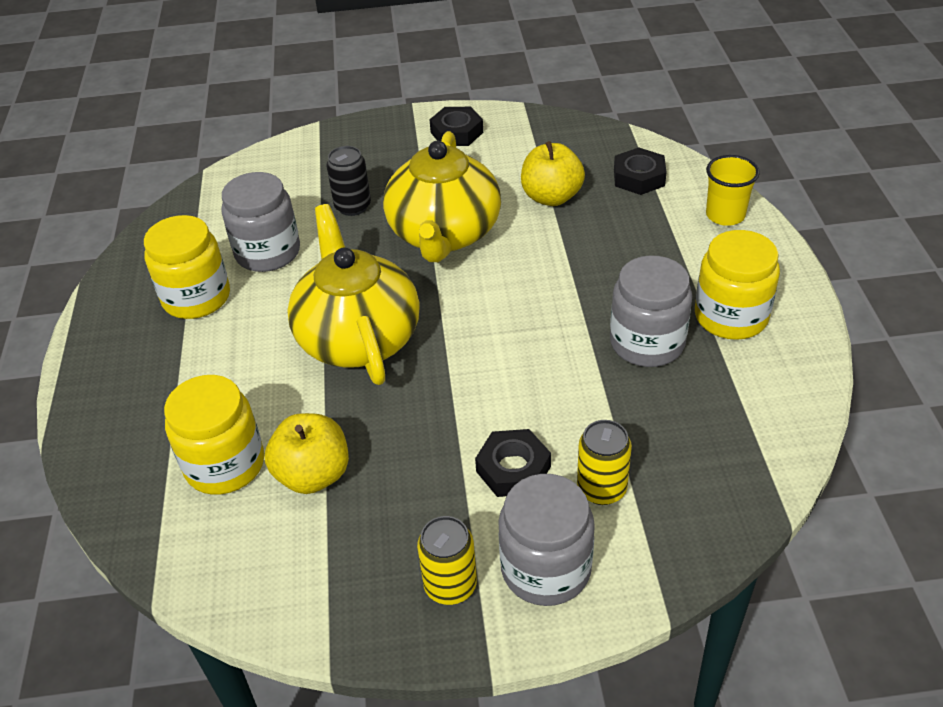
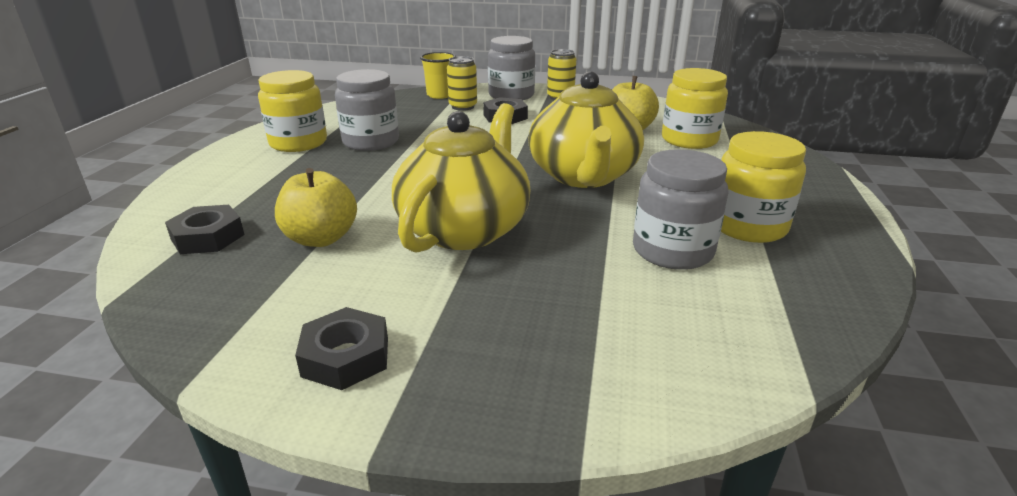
camera: 165 degrees left, 15 degrees down
black can [327,146,371,216] -> none
yellow cup [706,155,760,226] -> yellow cup moved to [420,52,456,99]

